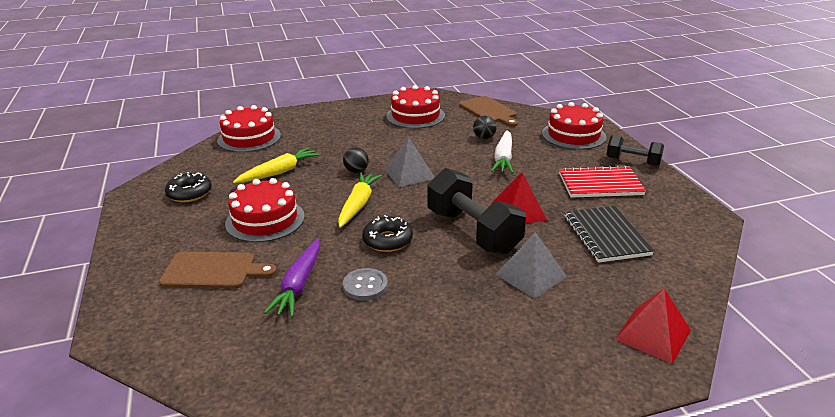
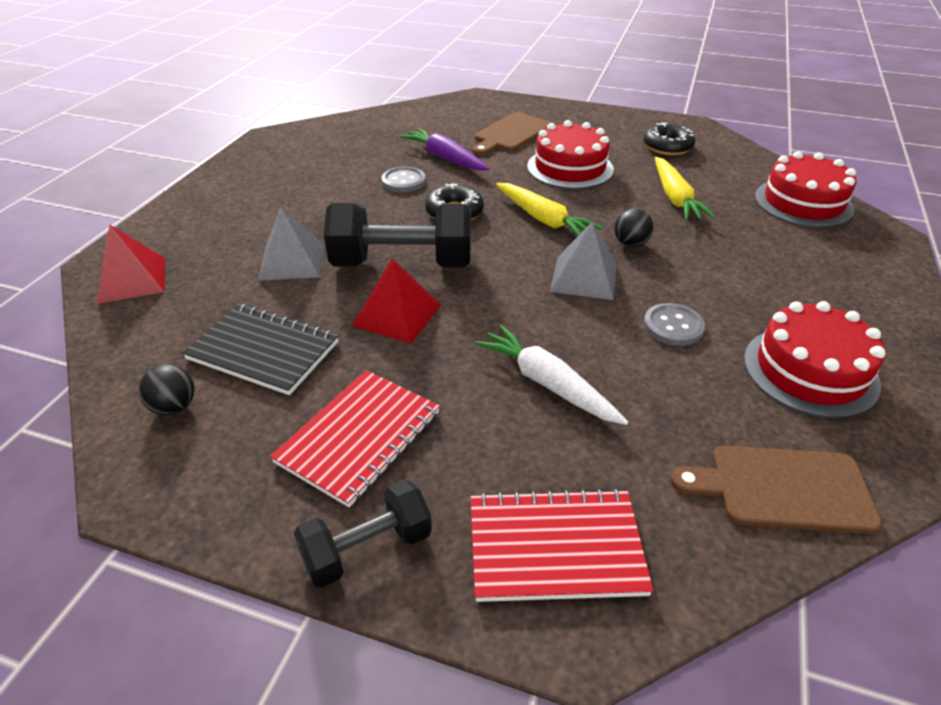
camera: 125 degrees right, 10 degrees up
black ball [473,116,497,139] -> black ball moved to [139,364,195,415]
red cake [542,102,606,150] -> red notebook [471,489,653,602]
none -> grey button [644,303,705,346]

